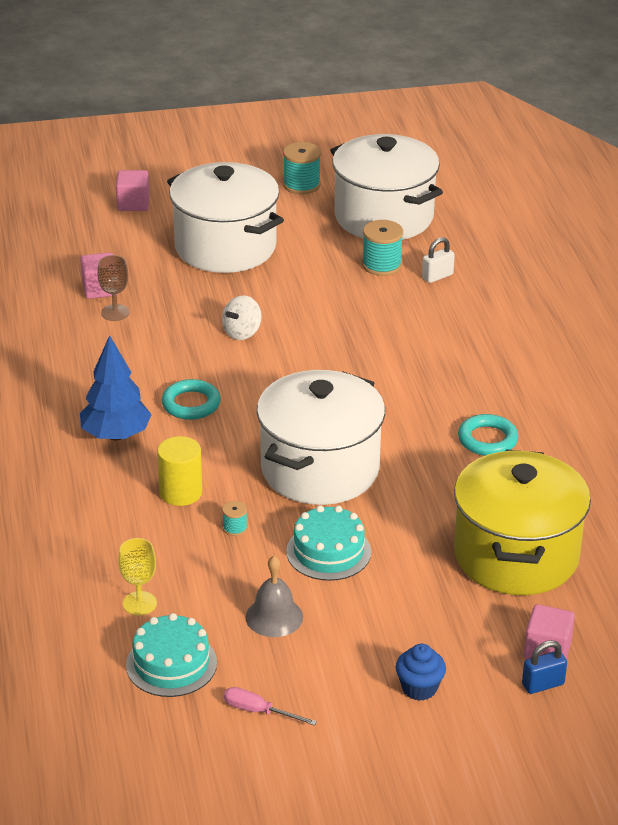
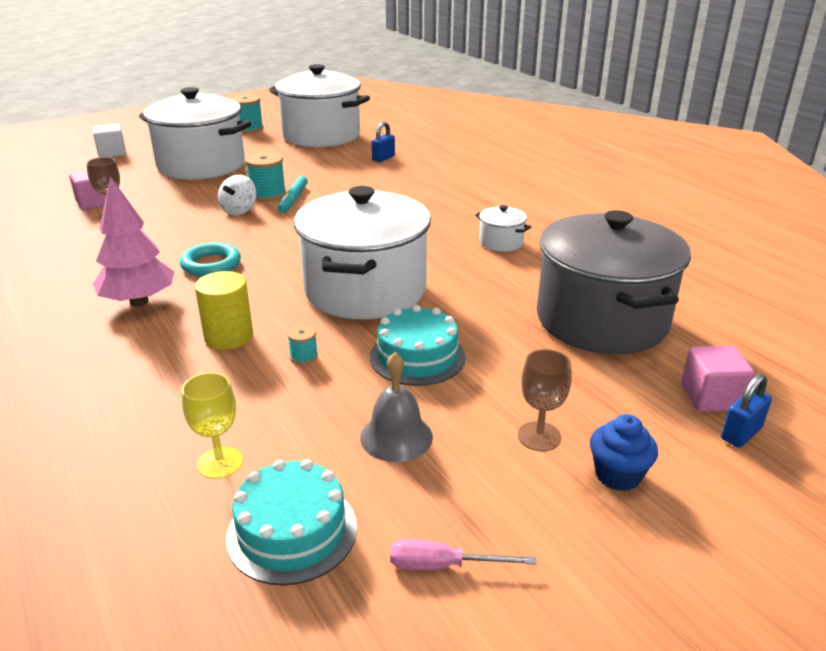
camera: 20 degrees left, 5 degrees down
blue tree [80,335,152,441] -> pink tree [93,177,174,306]
pink cube [116,170,150,211] -> white cube [93,124,126,157]
turquoise spool [362,220,403,276] -> turquoise spool moved to [245,152,286,201]
white padlock [422,237,455,283] -> blue padlock [372,122,395,162]
yellow pot [454,449,591,595] -> grey pot [537,210,691,354]
turquoise ring [458,414,519,456] -> white pot [475,205,531,252]
none -> turquoise marker [278,176,308,213]
none -> brown goblet [518,349,572,452]

